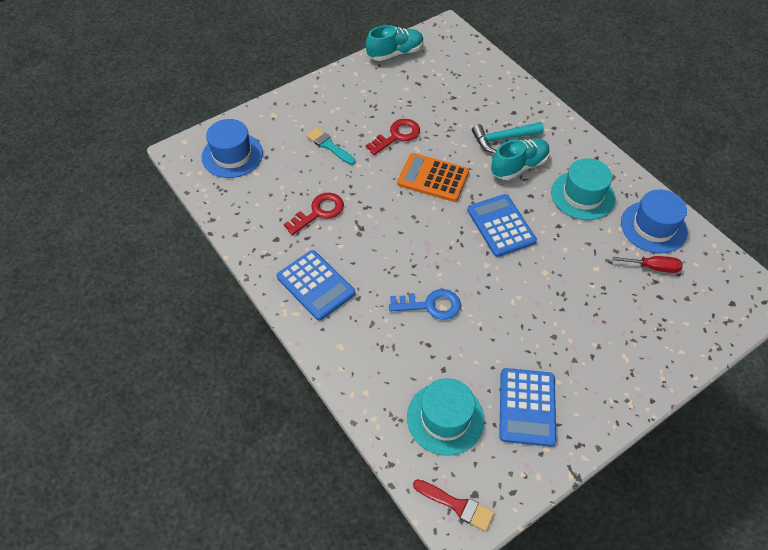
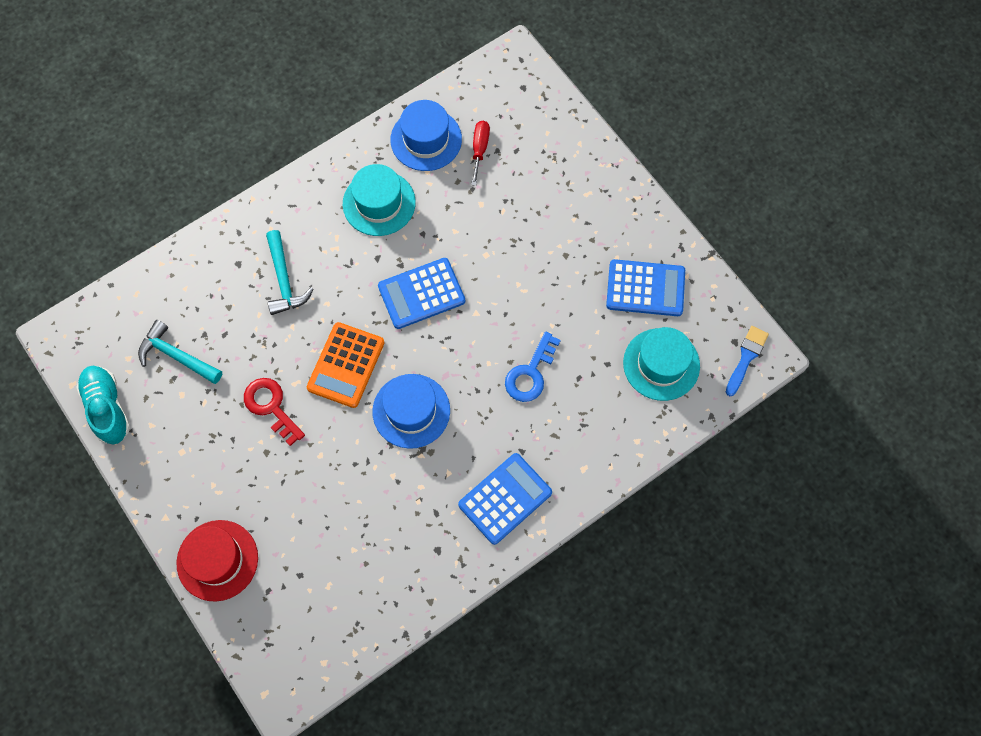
camera: 90 degrees left, 15 degrees up
blue hat [202,119,263,178] -> blue hat moved to [372,374,450,449]
red key [284,193,344,235] -> none
turquoise brush [306,127,355,165] -> none
blue key [389,289,461,320] -> blue key turned 150 degrees counterclockwise [505,332,561,402]
red brush [413,479,494,531] -> blue brush [726,326,769,396]
turquoise shoe [491,138,550,180] -> none
none -> turquoise hammer [138,320,222,384]
none -> red hat [177,520,258,602]

